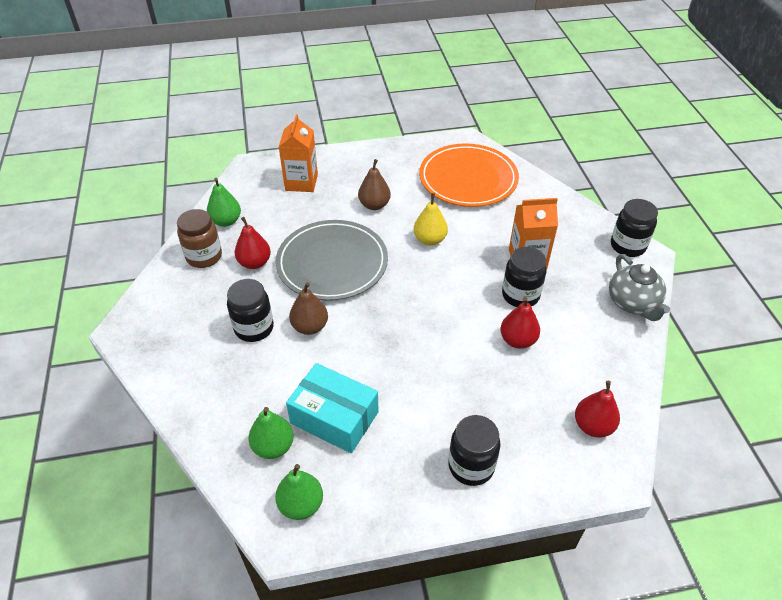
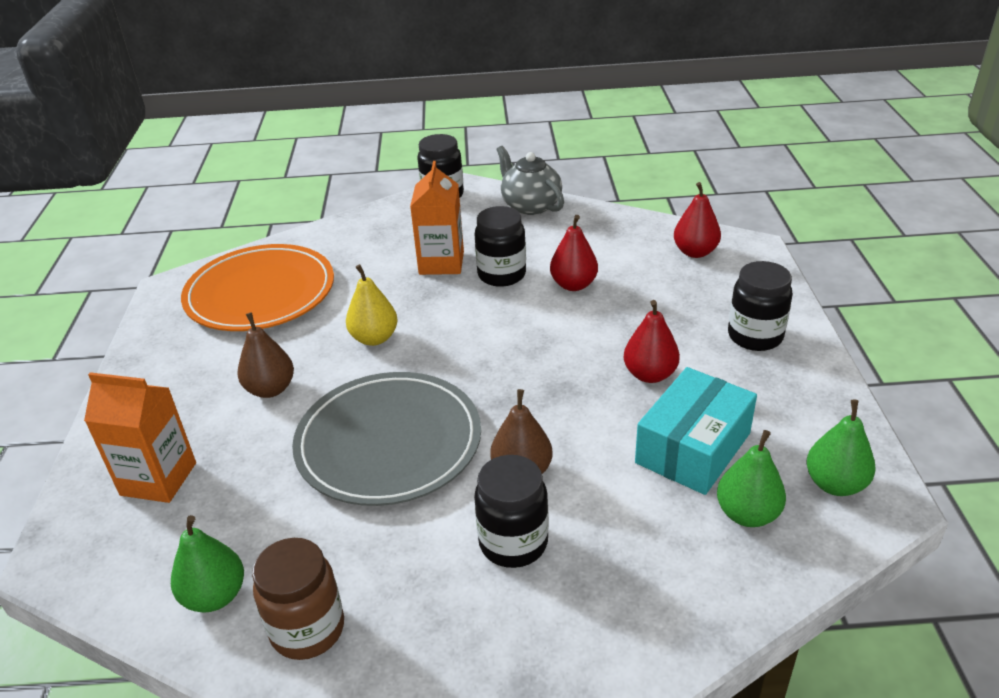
camera: 80 degrees left, 10 degrees down
red pear [235,217,271,269] -> red pear moved to [624,300,680,383]
grey teapot [609,254,670,321] -> grey teapot turned 120 degrees counterclockwise [496,146,564,215]

